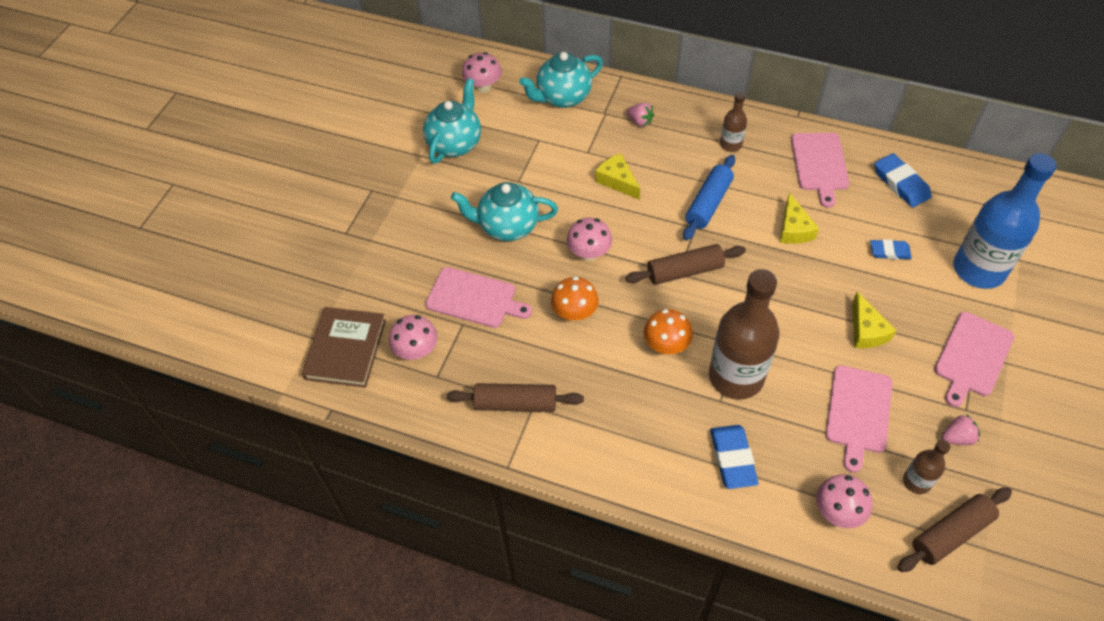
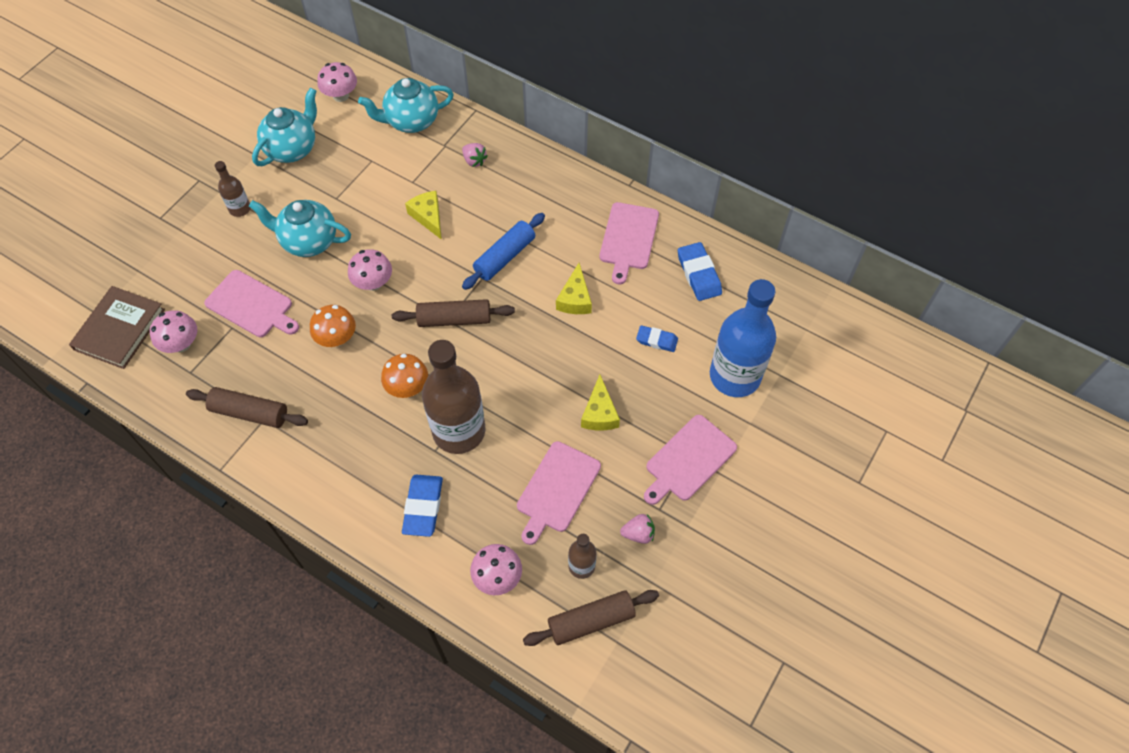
camera: 10 degrees right, 5 degrees up
brown bottle [720,92,747,152] -> brown bottle moved to [215,161,250,217]

